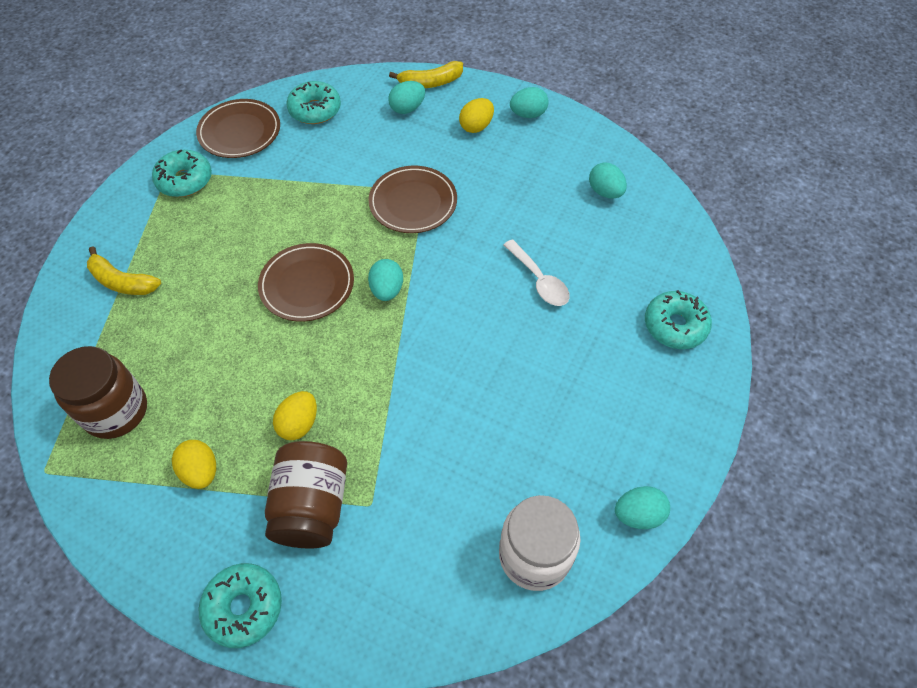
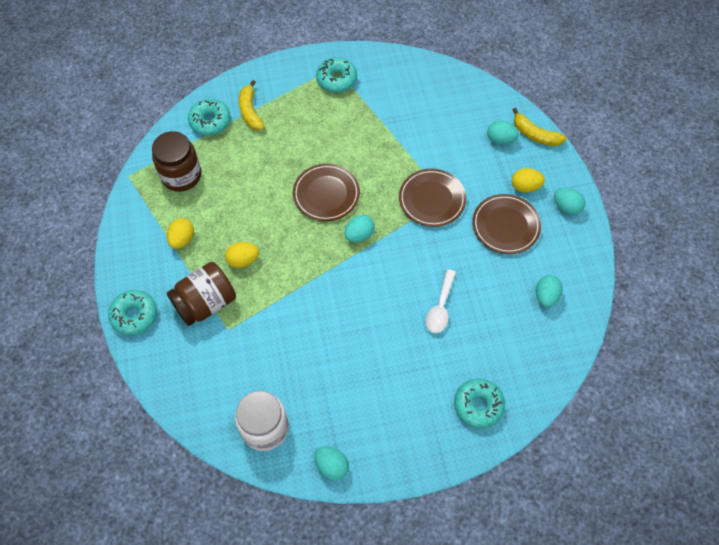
camera: 50 degrees right, 5 degrees up
brown plate [196,99,280,158] -> brown plate moved to [472,194,541,254]
turquoise donut [287,81,341,124] -> turquoise donut moved to [188,99,231,136]

